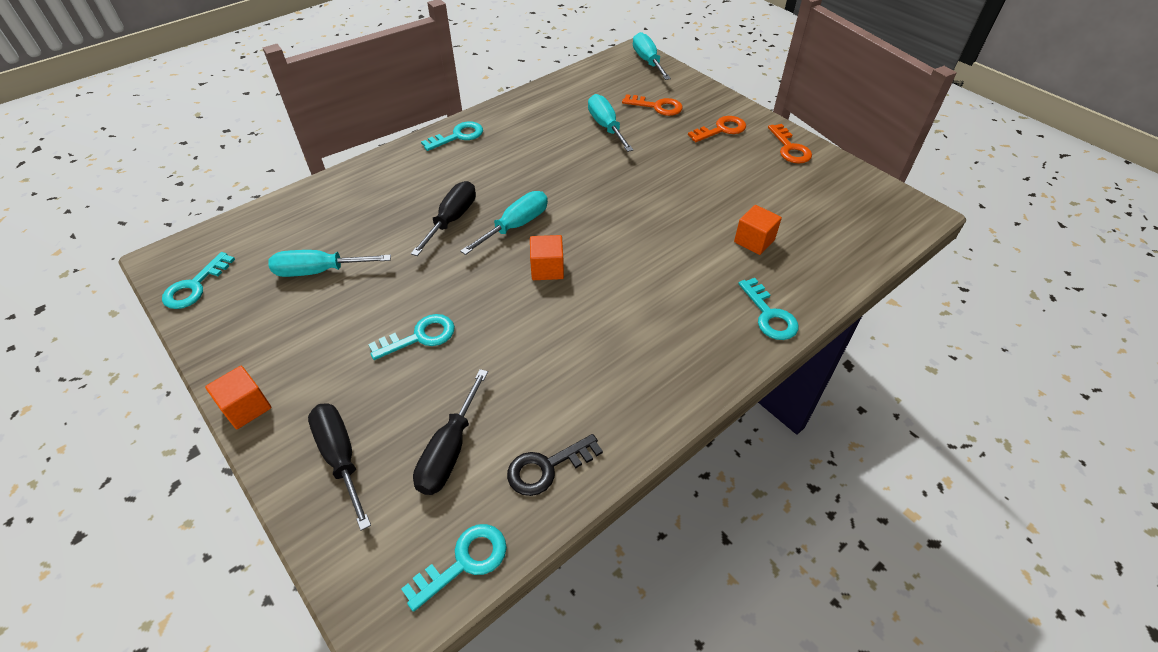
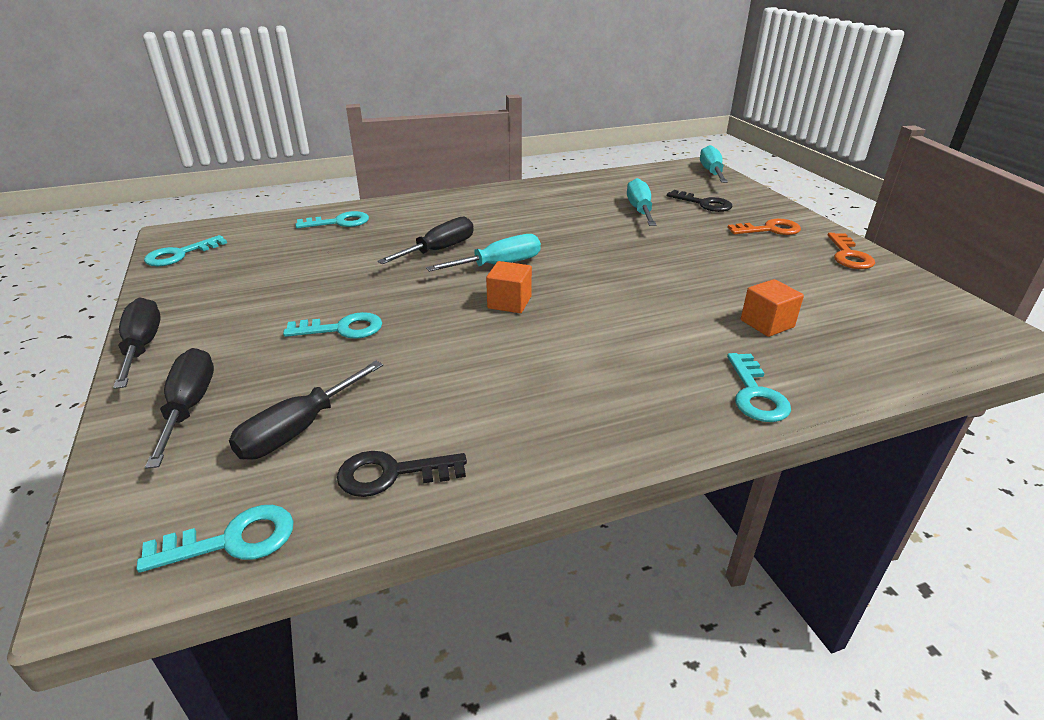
camera: 20 degrees right, 15 degrees down
orange cube [205,366,272,429] -> black screwdriver [113,298,161,389]
turquoise screwdriver [268,250,391,277] -> none
turquoise key [421,122,483,151] -> turquoise key moved to [295,211,369,228]
orange key [622,94,683,116] -> black key [667,190,732,212]

